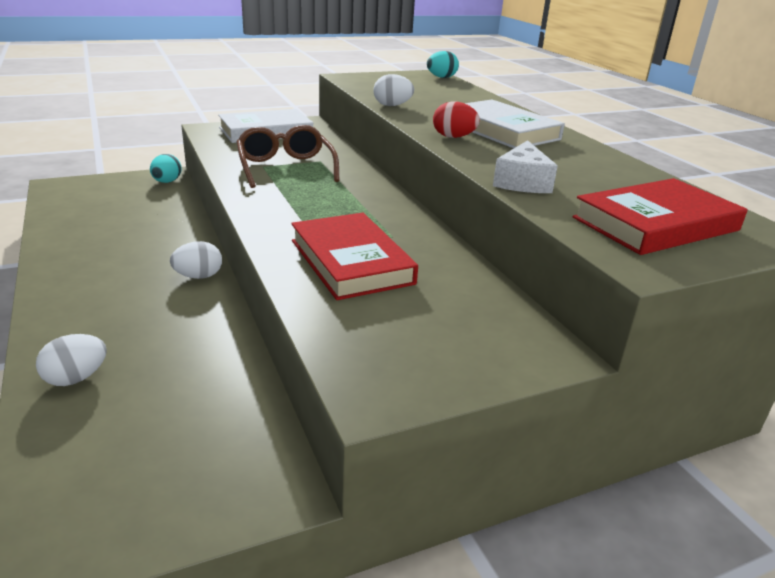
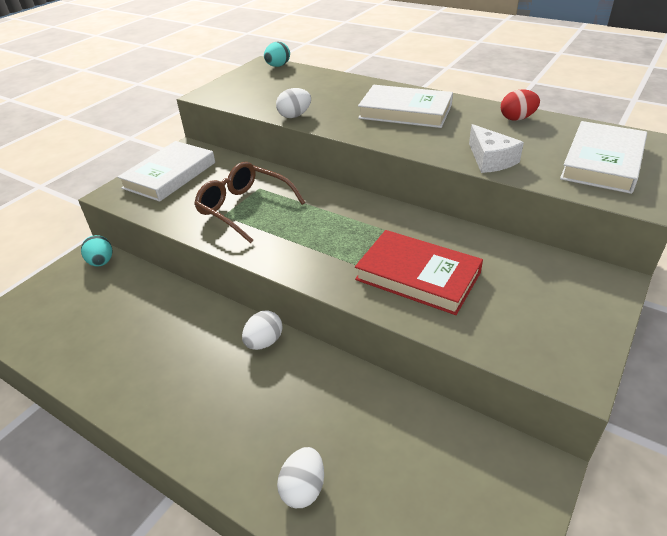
camera: 30 degrees left, 10 degrees up
red egg [433,101,480,138] -> red egg moved to [501,89,540,120]
red book [573,178,748,255] -> white book [560,121,647,194]

